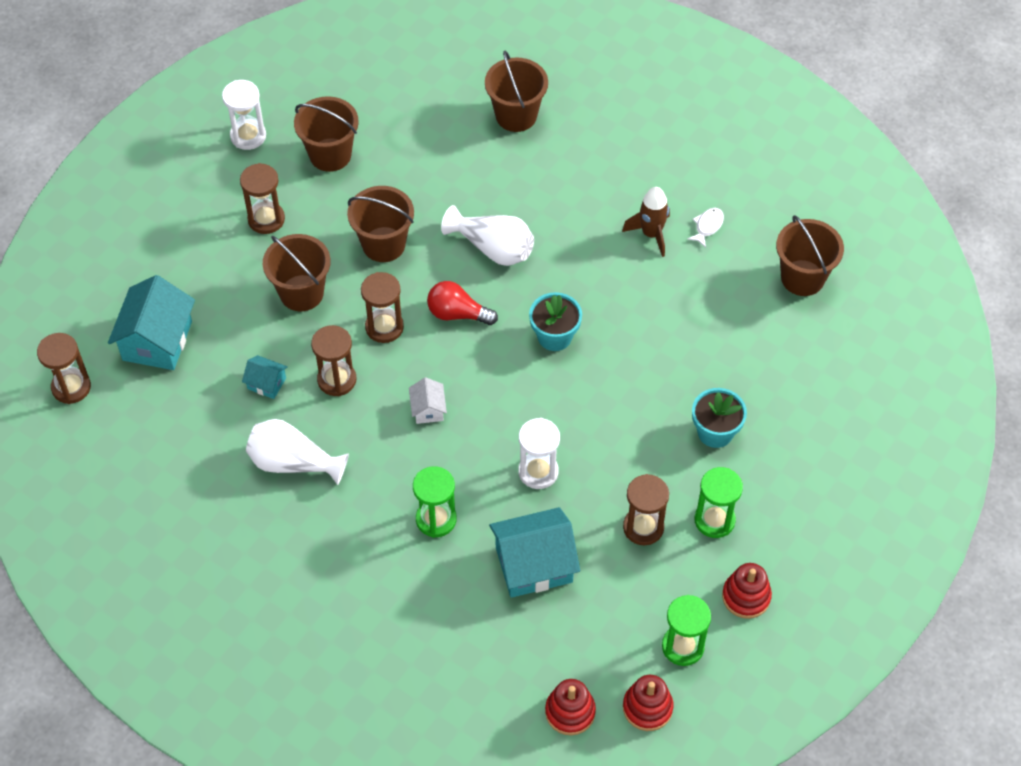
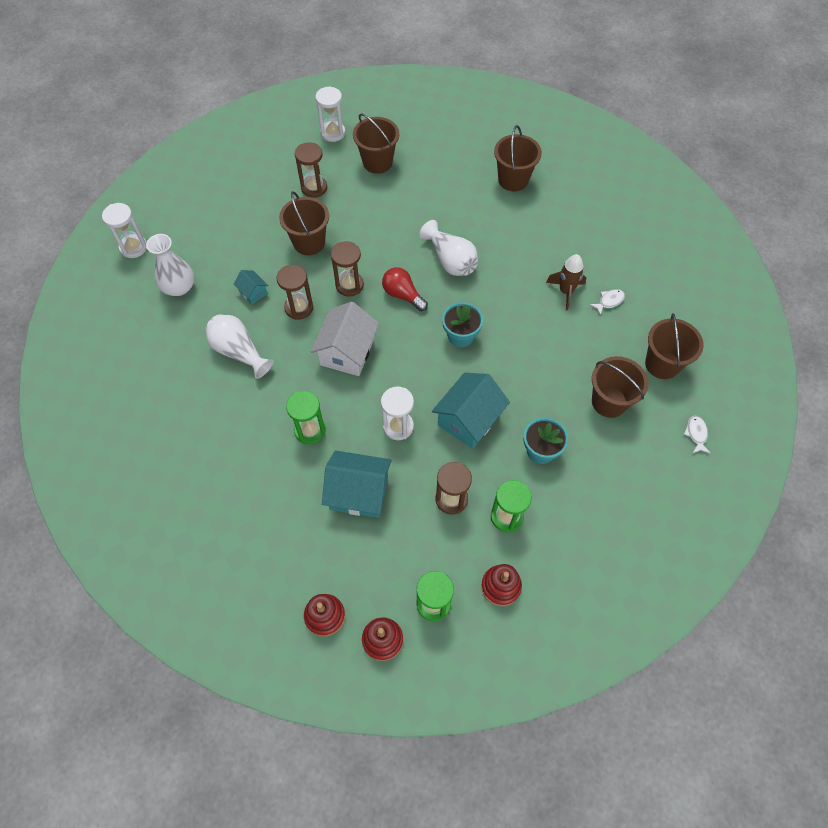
camera: 25 degrees right, 5 degrees up
brown hourglass [37,333,91,404] -> white hourglass [102,203,147,258]
turquoise house [108,275,195,370] -> turquoise house moved to [432,373,510,449]
brown bucket [347,186,414,262] -> brown bucket moved to [592,356,649,418]
white house [409,377,447,424] -> white house [311,302,379,376], size x2.03
none -> white vase [146,234,194,296]
none -> white fish [684,416,710,453]

